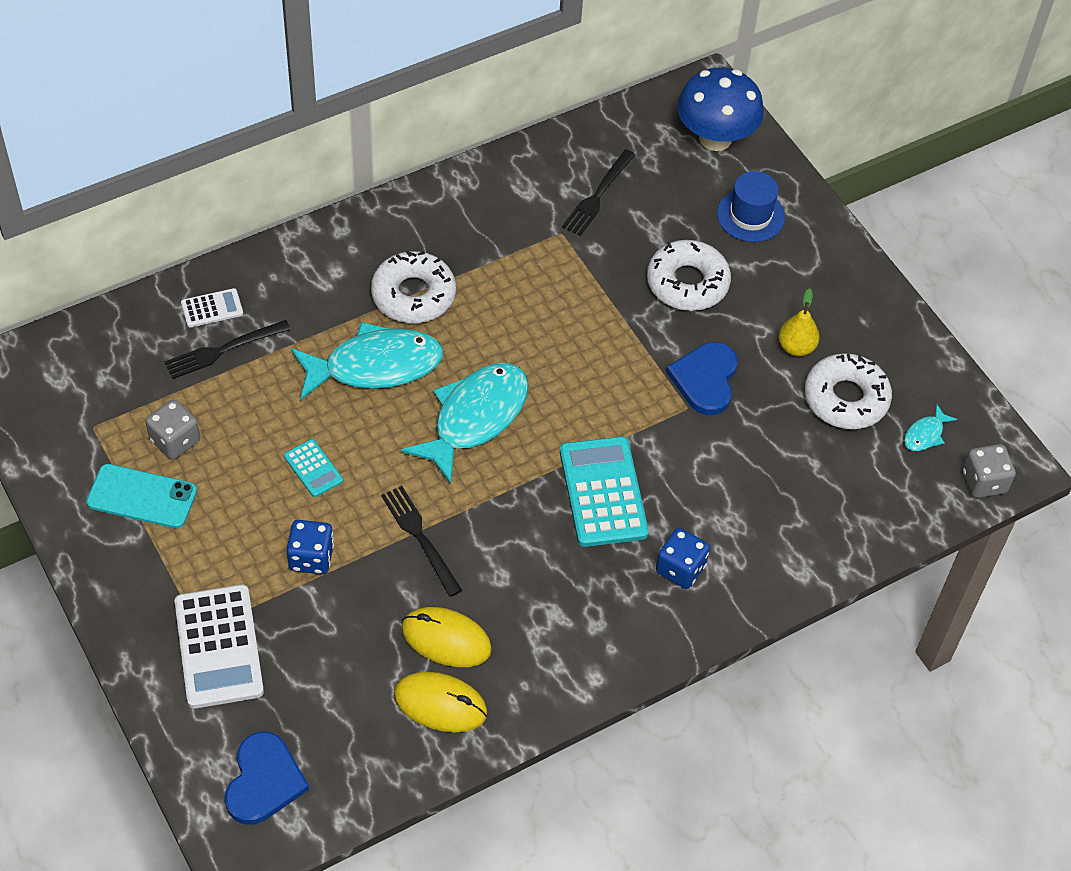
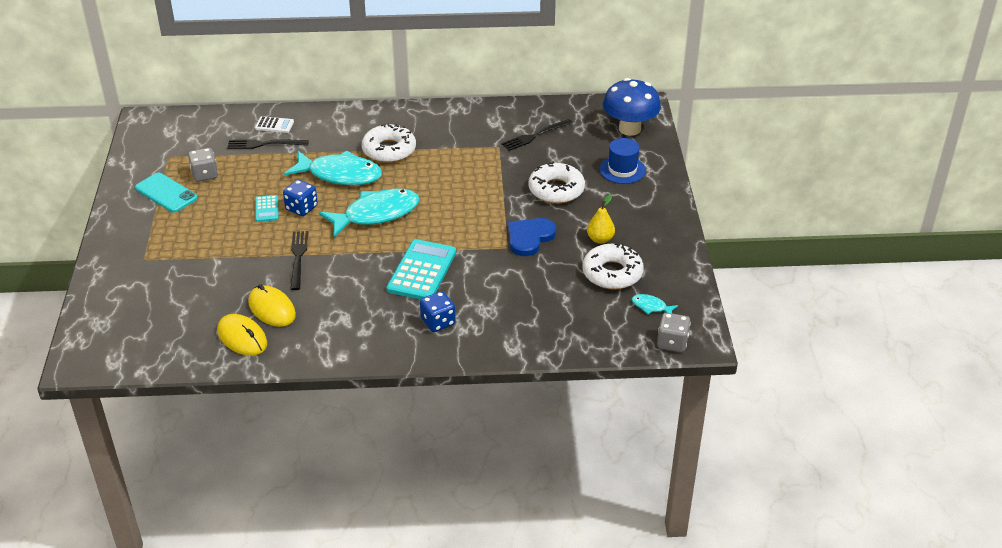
camera: 30 degrees right, 15 degrees down
white calculator [175,585,264,709] -> none
blue heart [225,732,309,825] -> none
blue dice [286,520,334,574] -> blue dice moved to [283,180,318,216]
turquoise fish [904,404,957,451] -> turquoise fish turned 45 degrees clockwise [632,294,678,314]

